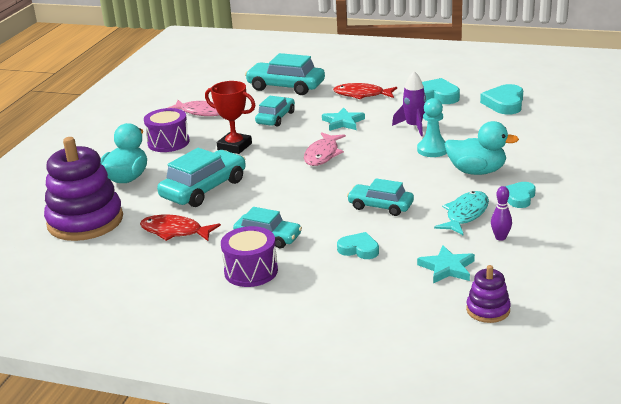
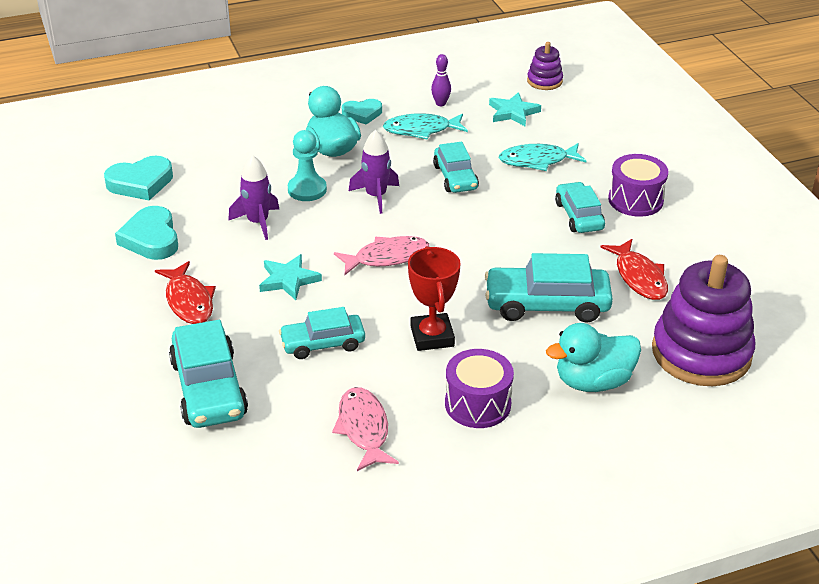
camera: 130 degrees left, 10 degrees up
turquoise heart [337,232,379,259] -> turquoise fish [499,143,587,171]
none -> purple rocket [349,130,399,214]

